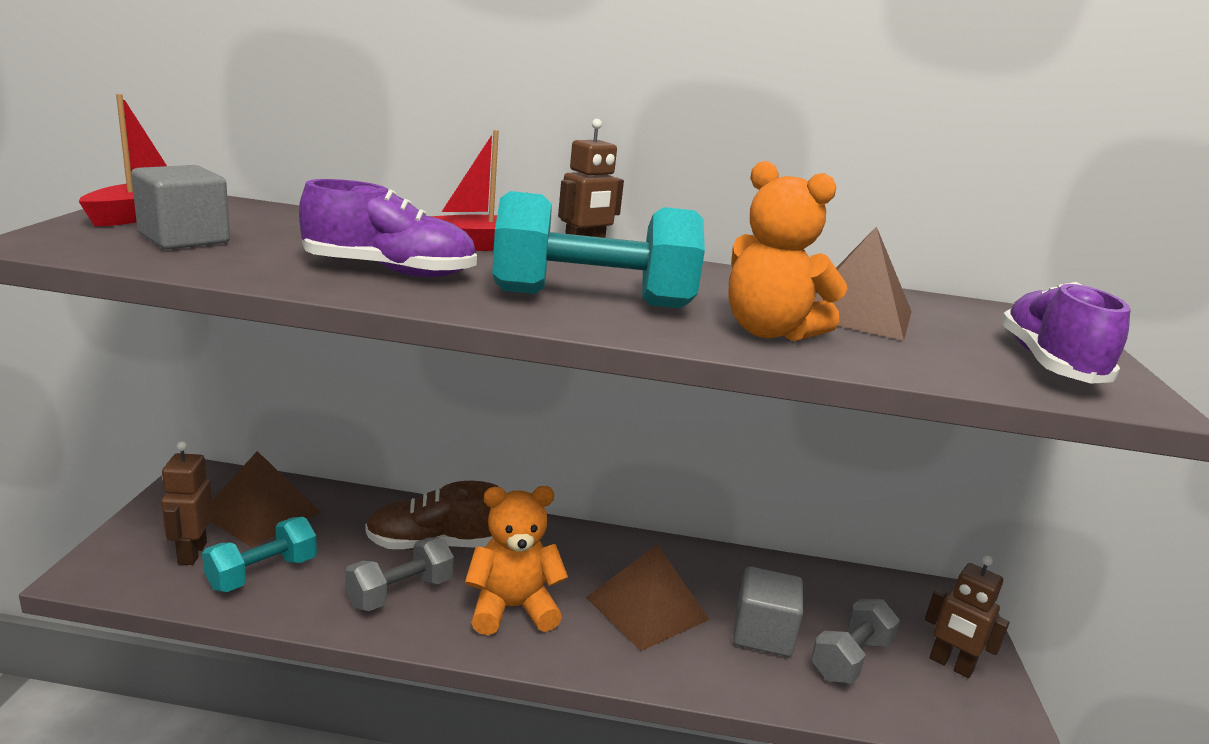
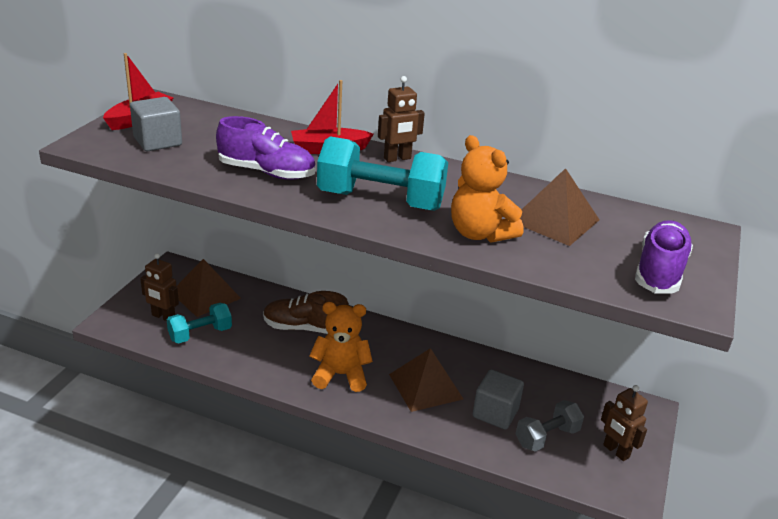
camera: 15 degrees right, 10 degrees up
brown robot [161,442,213,565] -> brown robot turned 75 degrees counterclockwise [140,253,179,321]
grey dumbbell [345,537,454,611] -> none

